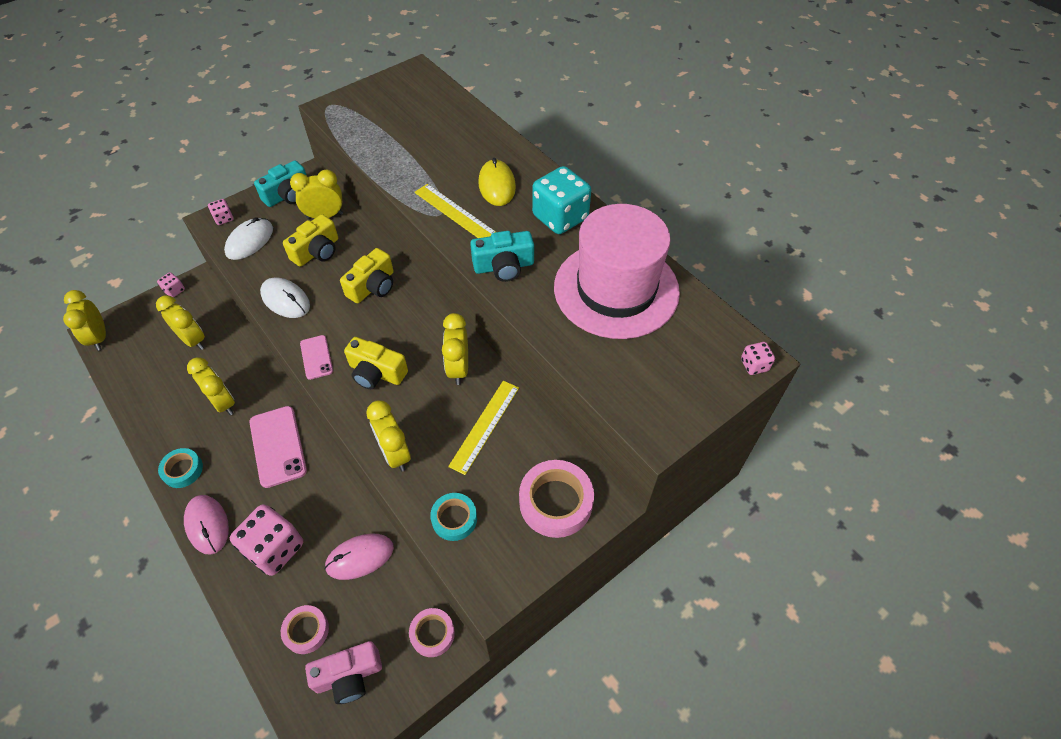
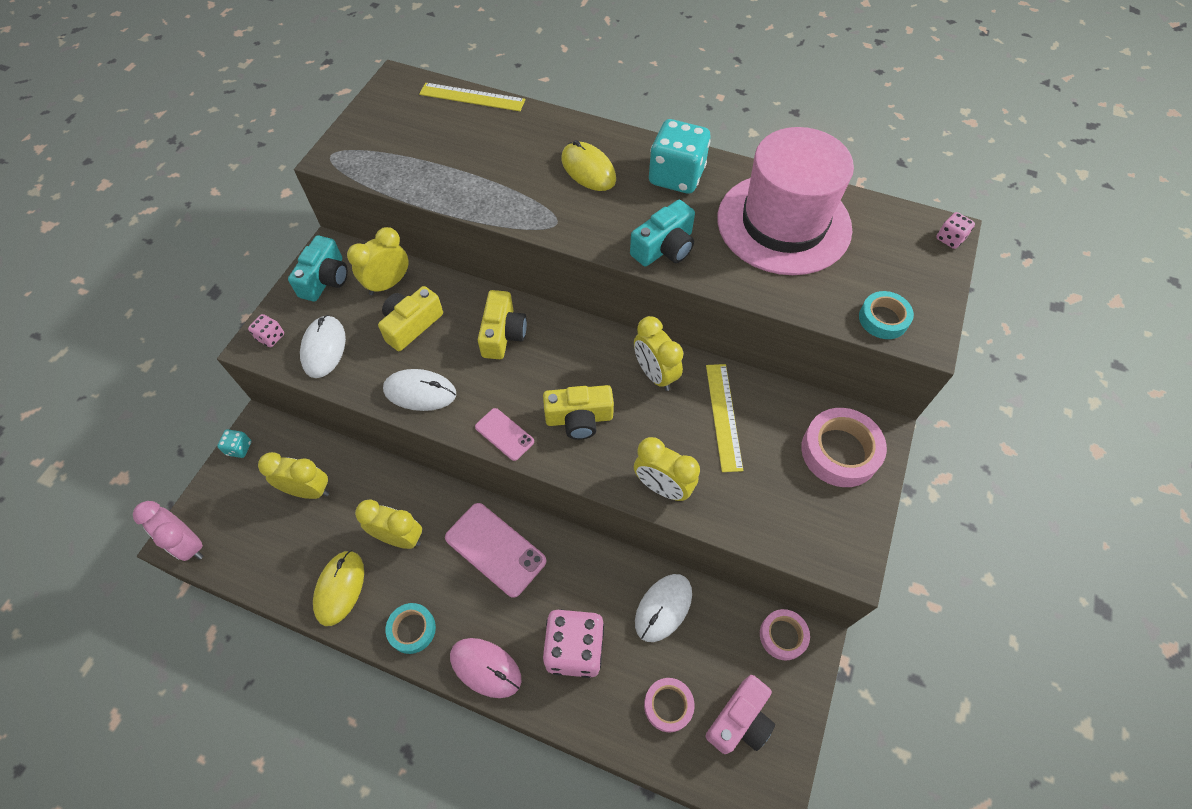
camera: 30 degrees left, 5 degrees up
yellow clock [63,290,106,351] -> pink clock [133,501,203,561]
pink dice [157,272,185,297] -> turquoise dice [217,429,251,458]
yellow camera [283,214,338,267] -> yellow camera turned 150 degrees counterclockwise [378,286,443,351]
pink mouse [325,534,394,580] -> white mouse [635,574,692,642]
yellow ruler [415,184,496,238] -> yellow ruler moved to [419,83,525,111]
turquoise tape [430,493,477,541] -> turquoise tape moved to [859,291,914,339]
none -> yellow mouse [313,550,364,626]

